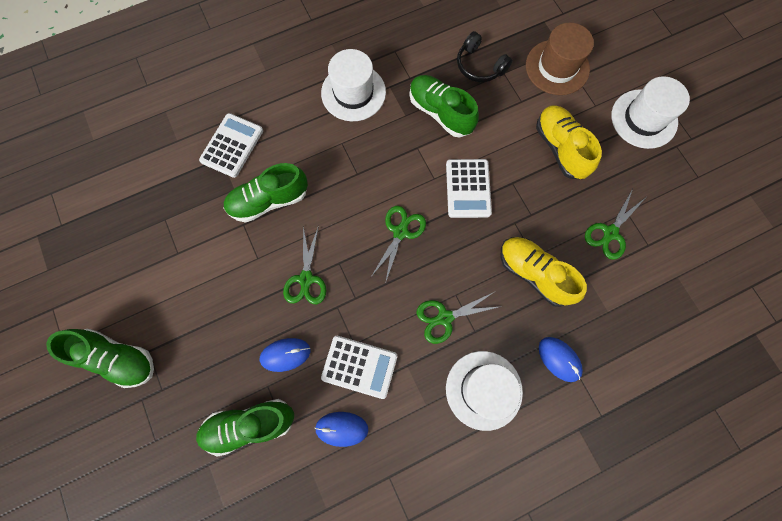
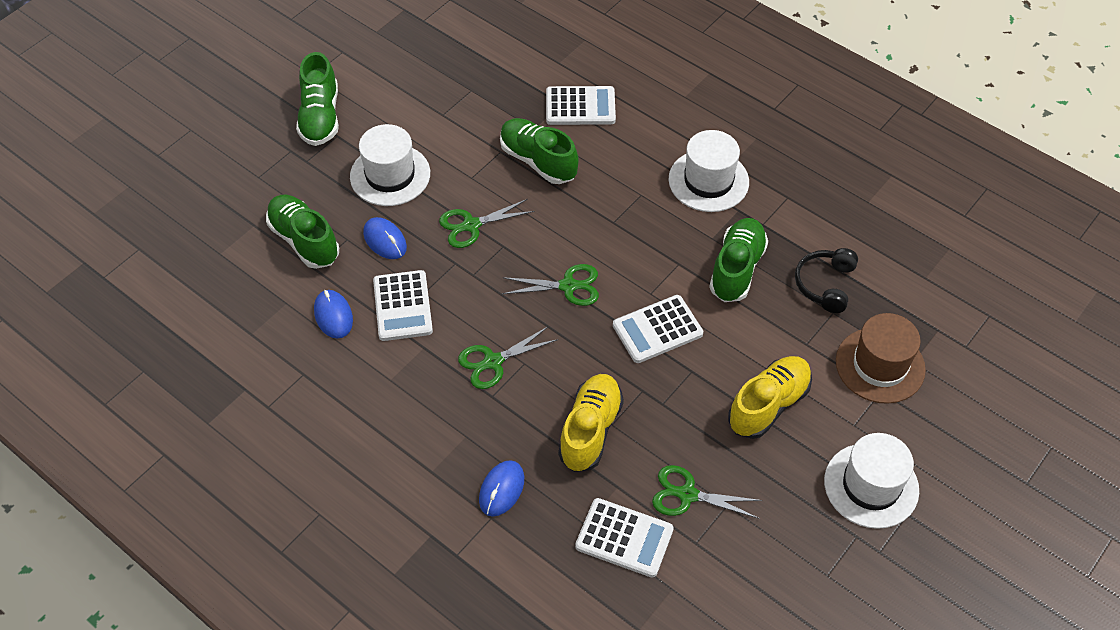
camera: 65 degrees right, 20 degrees down
green scissors [416,292,498,344] -> green scissors turned 75 degrees counterclockwise [458,326,558,389]
white hat [446,351,523,431] -> white hat moved to [350,124,430,206]
none -> white calculator [575,498,674,578]

